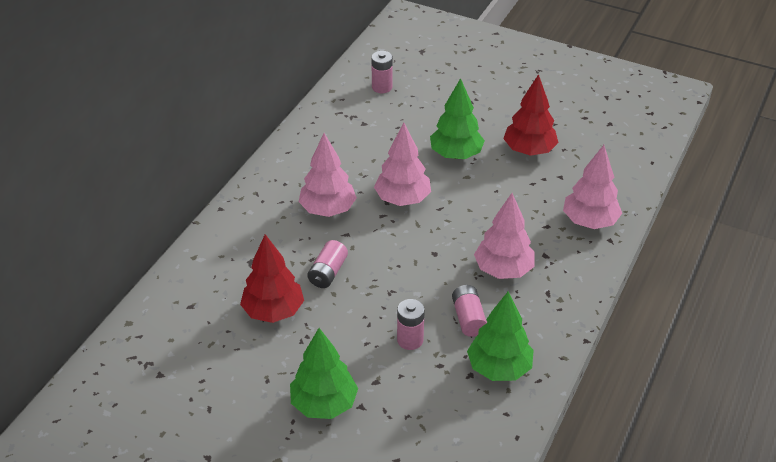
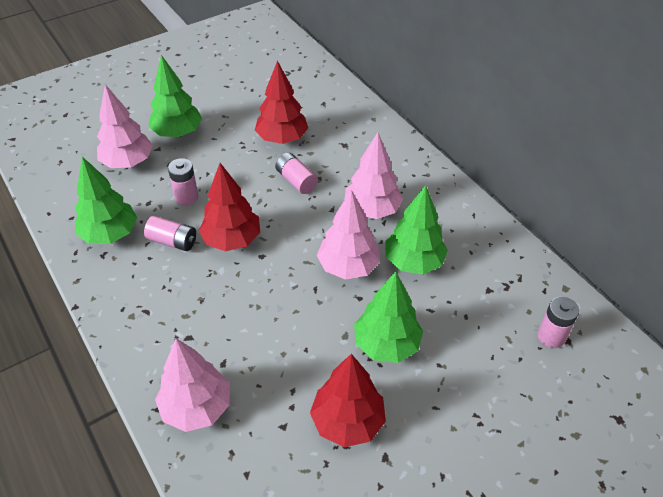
camera: 120 degrees right, 5 degrees up
pink tree [474,193,535,279] -> pink tree moved to [97,84,153,168]
none -> red tree [199,163,260,251]
none -> green tree [385,185,448,274]

